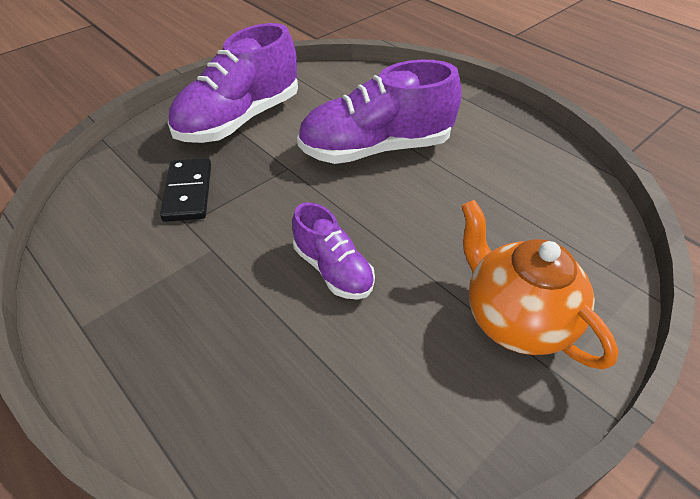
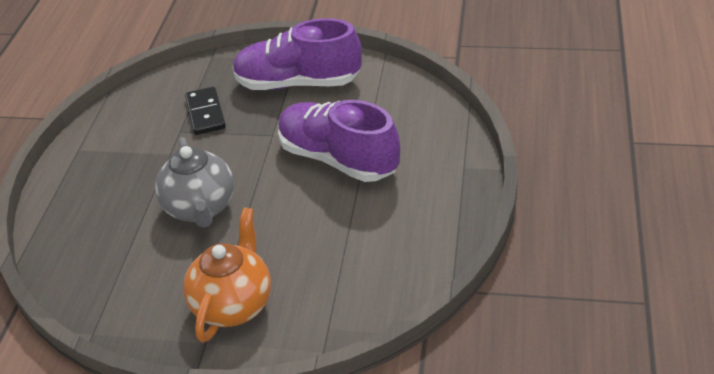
camera: 55 degrees right, 5 degrees down
black domino [160,158,211,222] -> black domino turned 60 degrees counterclockwise [185,87,226,135]
purple shoe [292,202,375,300] -> grey teapot [155,137,234,228]

